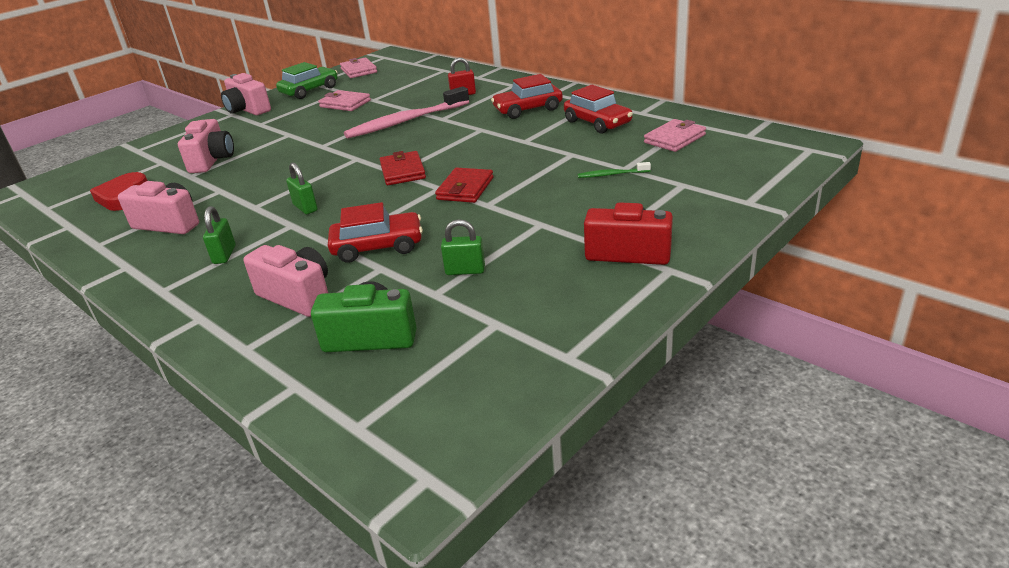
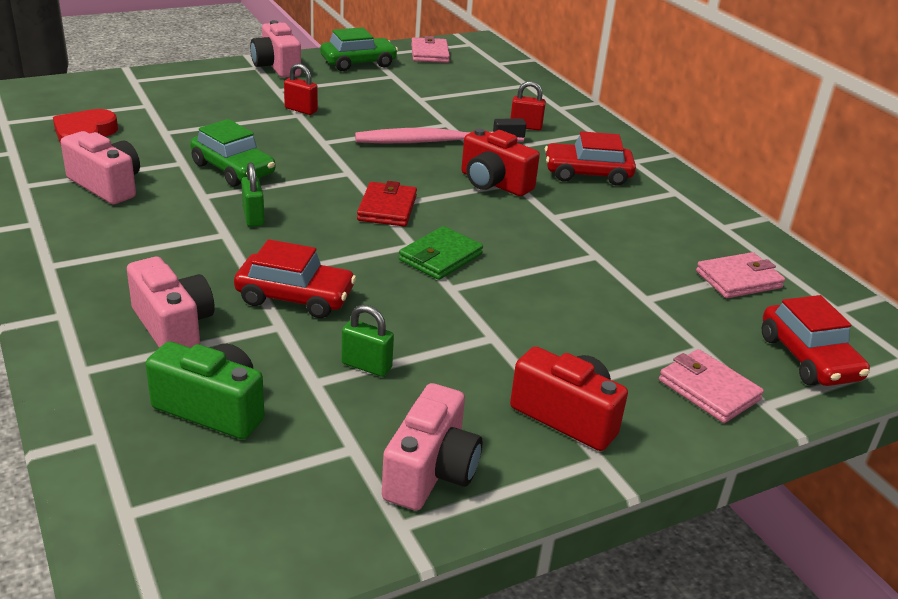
camera: 15 degrees right, 0 degrees up
pink camera [178,119,234,173] -> pink camera moved to [382,383,482,511]
green padlock [203,206,236,264] -> none
pink wallet [318,90,371,111] -> pink wallet moved to [659,349,764,423]
red wallet [435,168,493,203] -> green wallet [399,226,483,280]
red car [564,85,633,134] -> red car moved to [762,295,870,386]
green toothbrush [578,162,651,178] -> none
none -> green car [190,119,275,187]
none -> red padlock [284,63,318,115]
none -> red camera [461,128,540,196]

